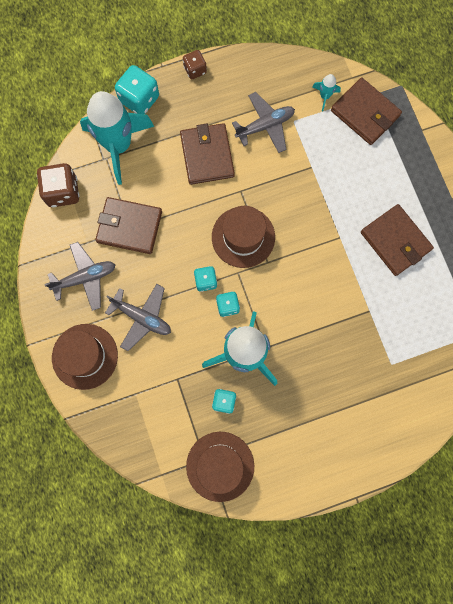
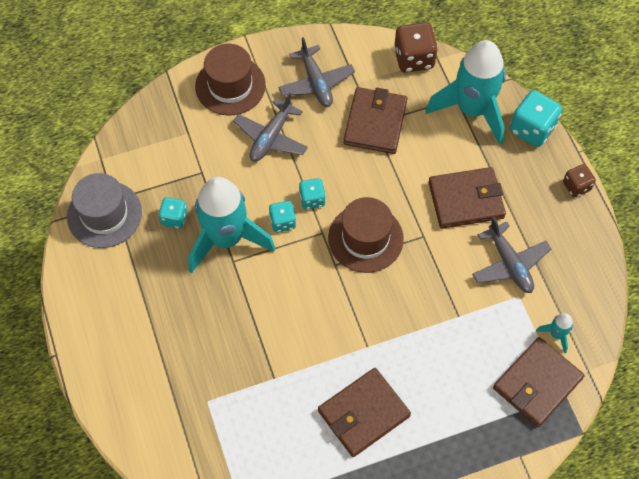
camera: 90 degrees right, 15 degrees down
brown hat [186,432,254,502] -> grey hat [67,173,142,248]

